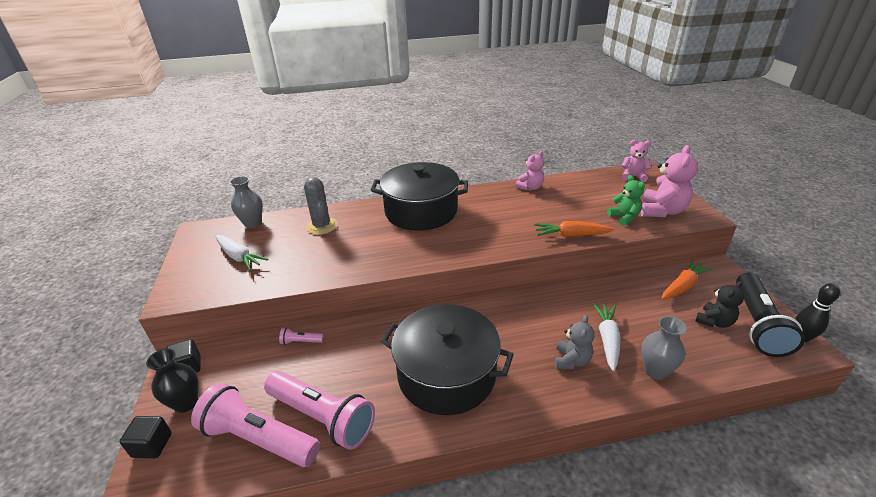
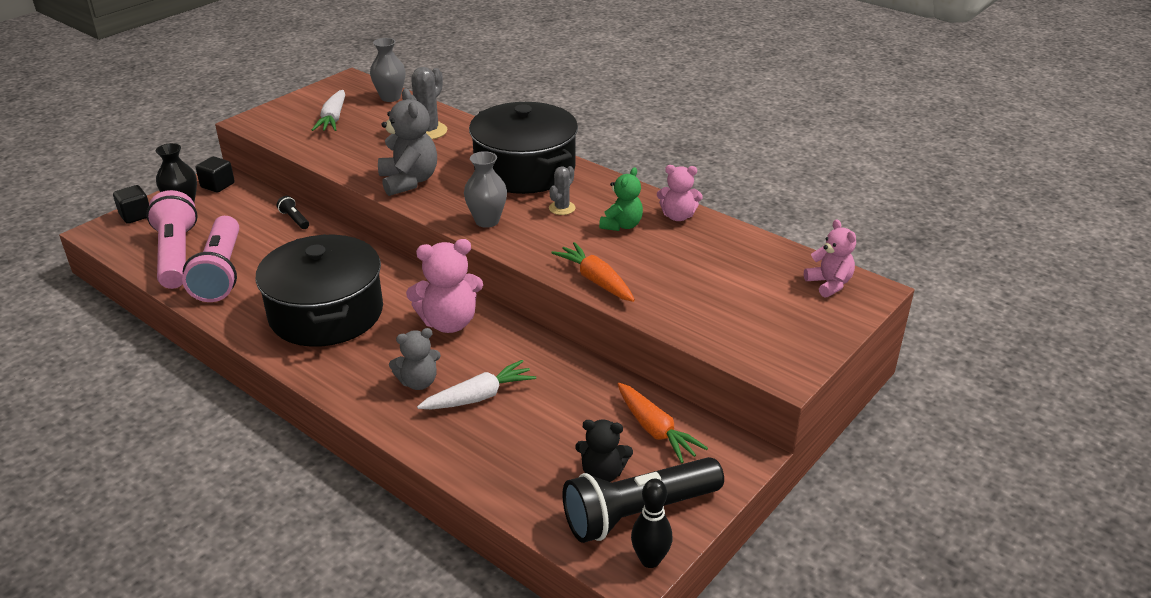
camera: 50 degrees right, 0 degrees up
pink flashlight [279,328,324,345] -> black flashlight [277,196,309,229]
green teddy bear [607,175,645,226] -> green teddy bear moved to [599,167,643,231]
pink teddy bear [641,145,698,217] -> pink teddy bear moved to [406,239,483,333]
grey vase [641,316,687,380] -> grey vase moved to [464,151,507,228]
orange carrot [661,259,713,300] -> orange carrot turned 45 degrees clockwise [617,383,708,463]
none -> grey teddy bear [378,89,437,196]
none -> grey cactus [549,166,576,215]

